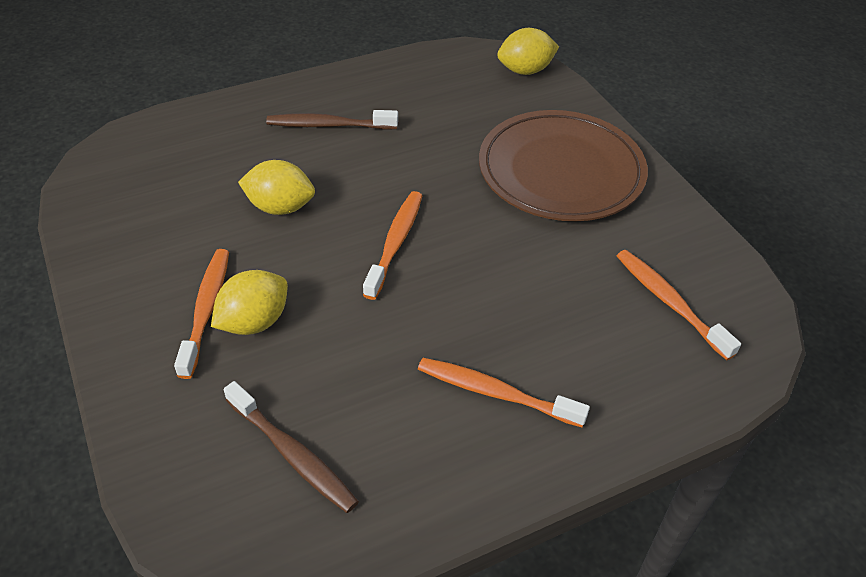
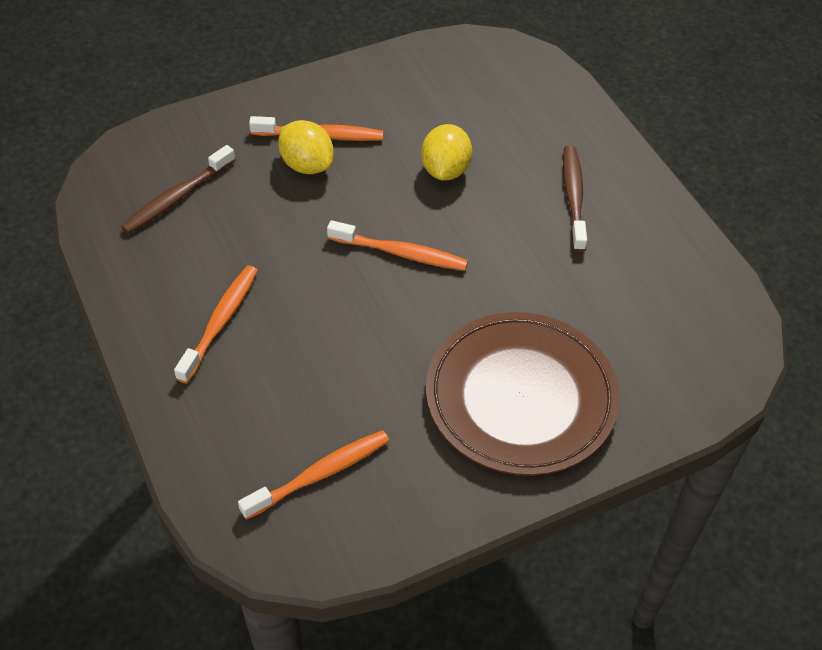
camera: 90 degrees right, 5 degrees up
yellow lemon [497,28,559,75] -> none

